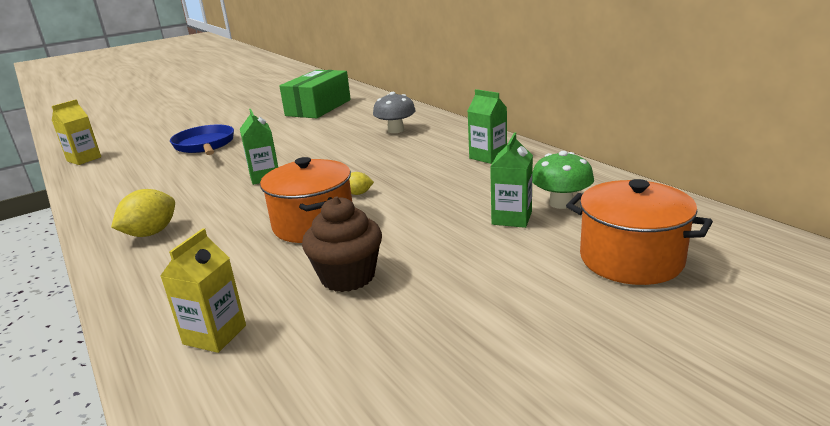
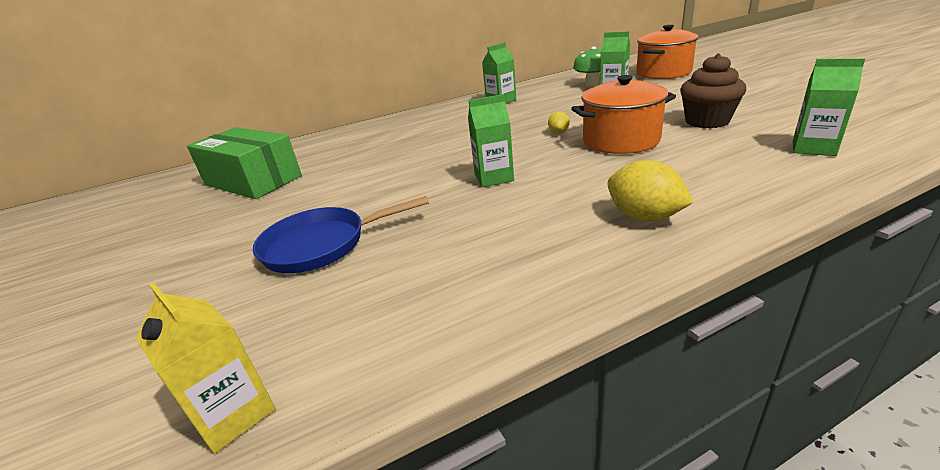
camera: 80 degrees left, 5 degrees up
yellow carton [160,228,246,353] -> green carton [793,58,865,156]
grey mushroom [373,92,416,133] -> none

